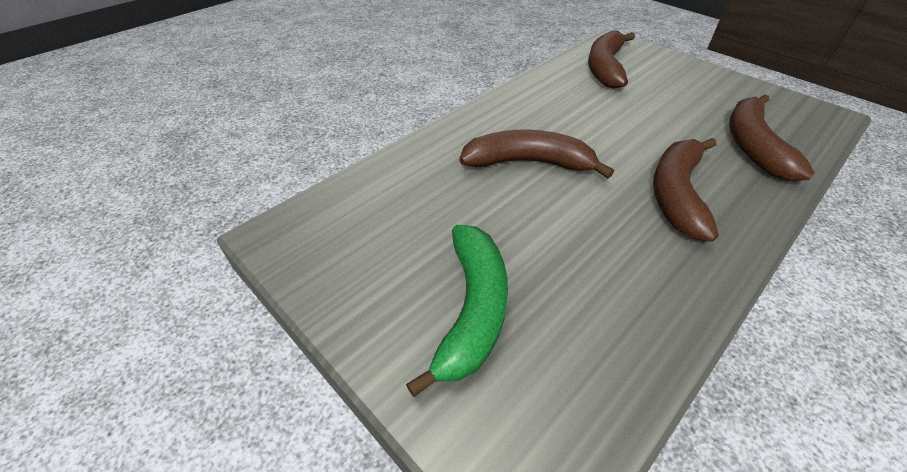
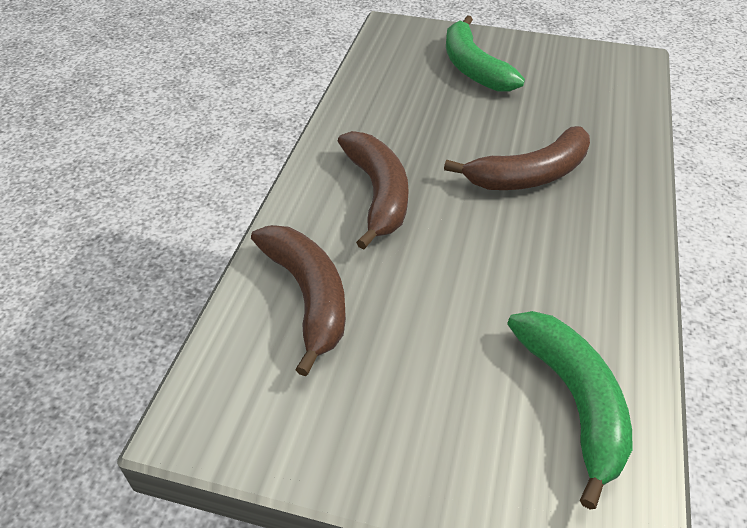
camera: 150 degrees right, 0 degrees up
brown banana [588,30,635,89] -> green banana [507,311,633,510]

